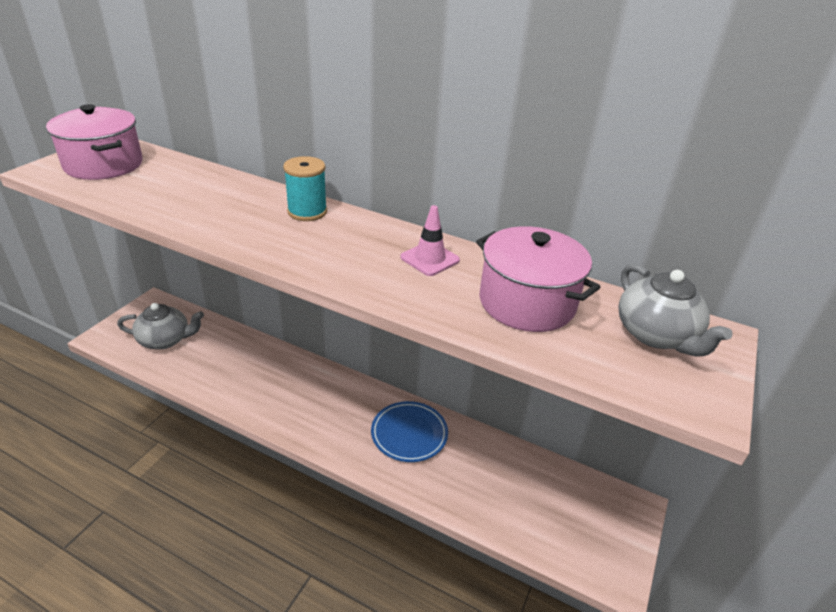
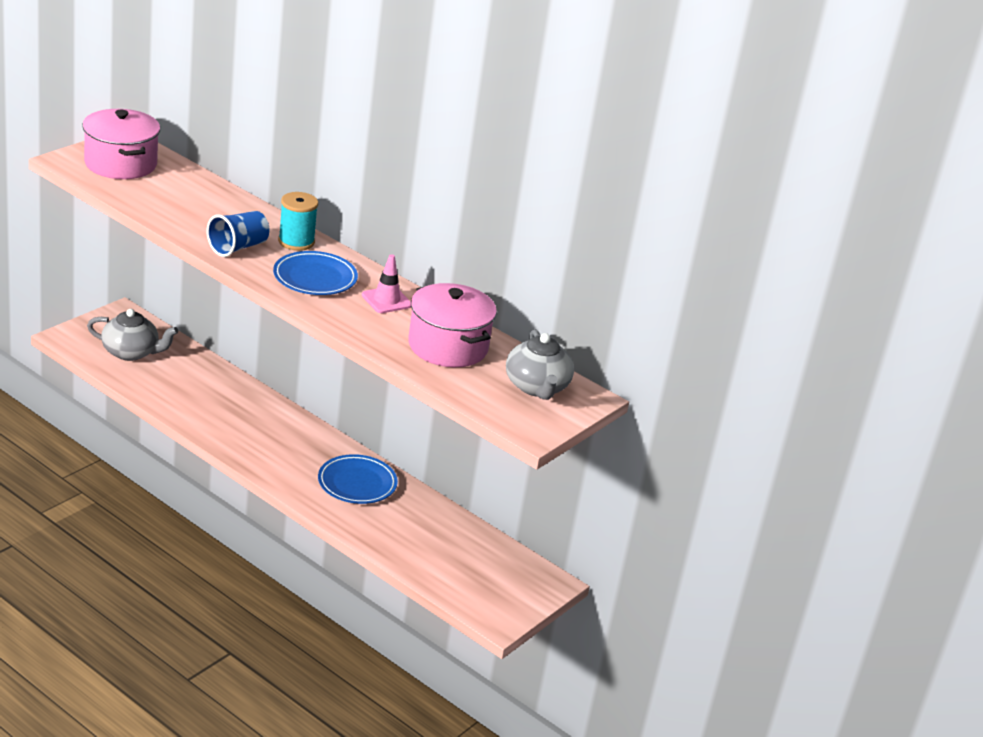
camera: 10 degrees right, 5 degrees down
none -> blue cup [207,211,269,257]
none -> blue plate [273,251,358,295]

